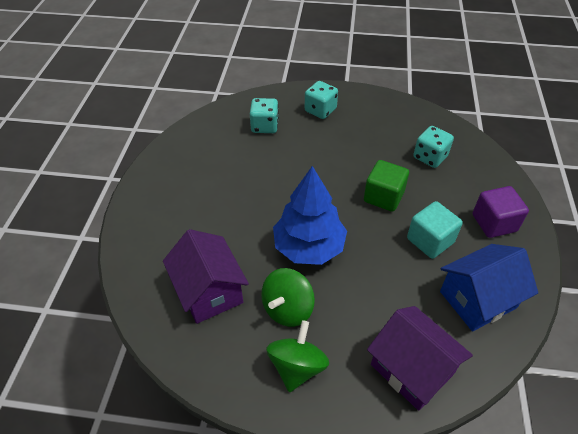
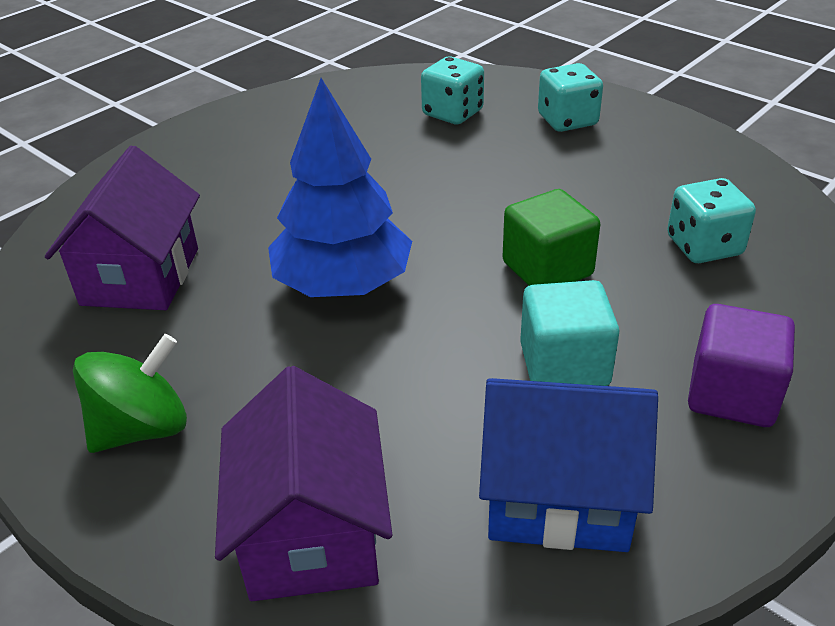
camera: 35 degrees right, 10 degrees down
green spinning top [261,268,315,327] -> none

